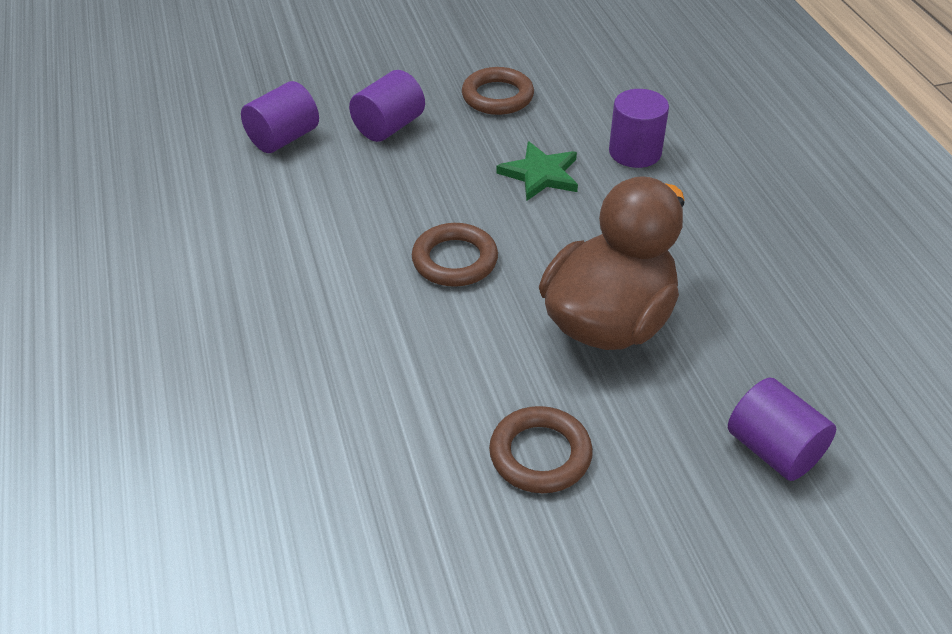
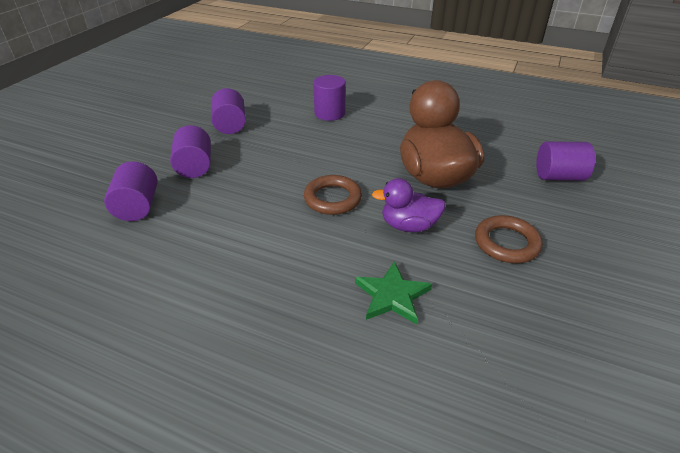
camera: 50 degrees left, 5 degrees down
brown ring [462,67,534,115] -> purple cylinder [211,88,246,134]
green star [496,141,578,201] -> green star moved to [355,261,432,325]
none -> purple duck [372,178,446,232]

